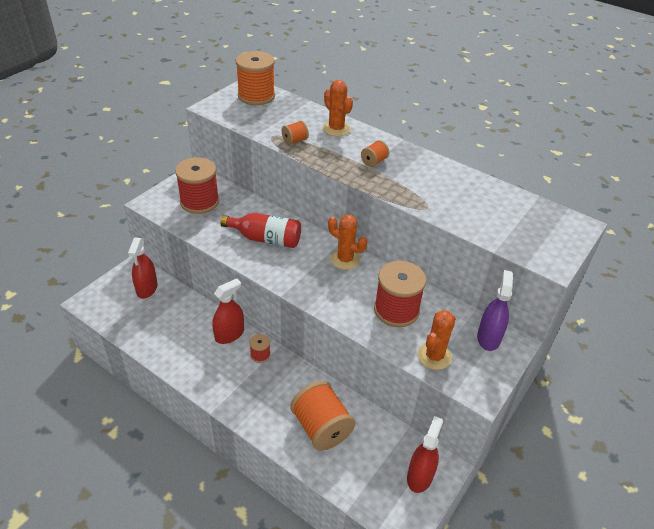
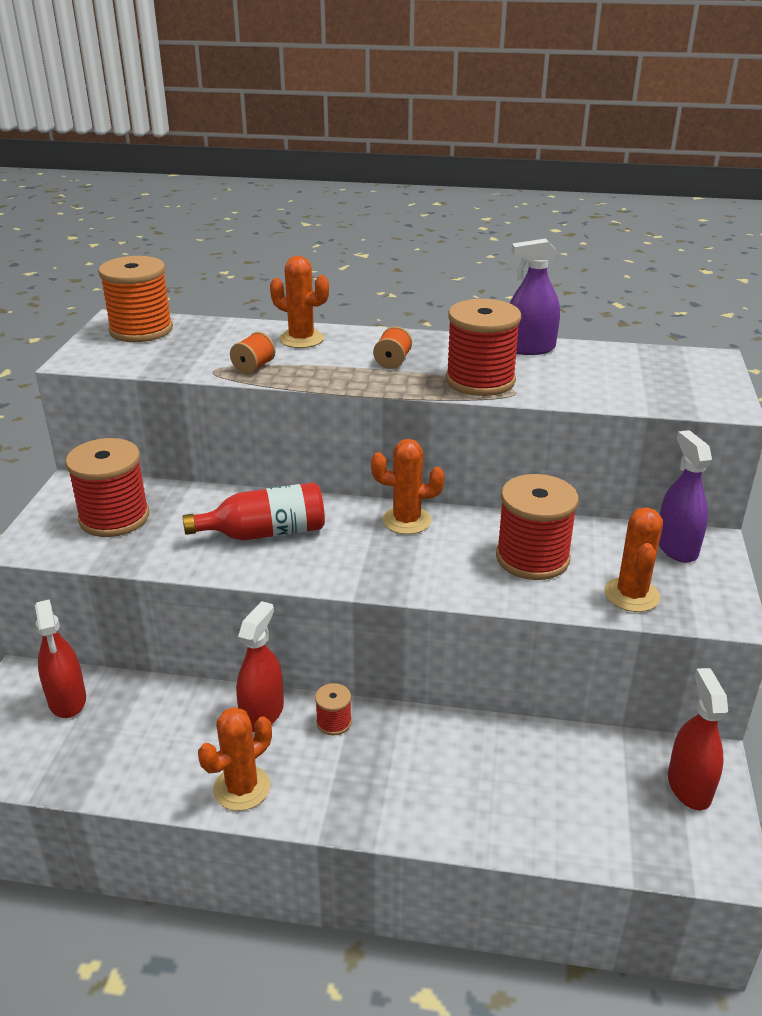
camera: 25 degrees left, 10 degrees down
orange spool [290,381,356,451] -> none
none -> orange cactus [198,707,272,811]
none -> red spool [446,299,521,396]
none -> purple spray bottle [510,238,560,355]

